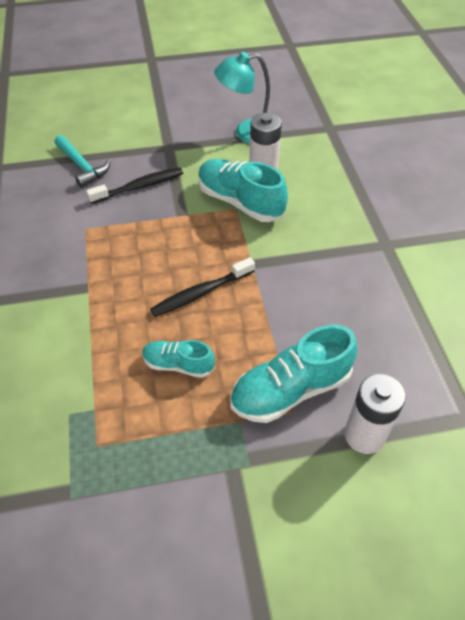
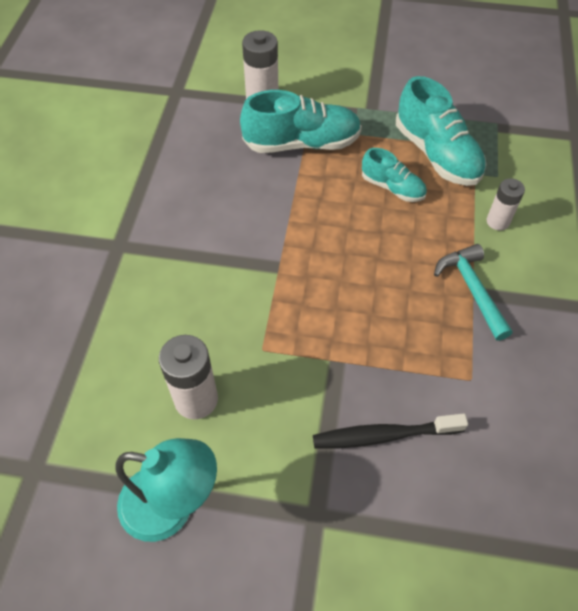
camera: 160 degrees left, 5 degrees up
turquoise hammer [55,135,110,188] -> turquoise hammer moved to [434,244,513,341]
black toothbrush [150,257,255,317] -> none
turquoise shoe [198,159,288,222] -> turquoise shoe moved to [396,76,486,186]
none -> white battery [487,178,525,231]

